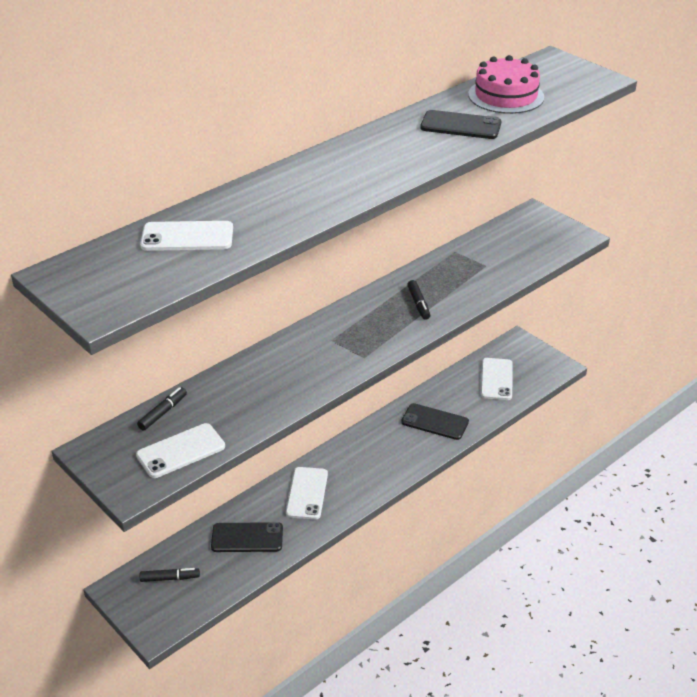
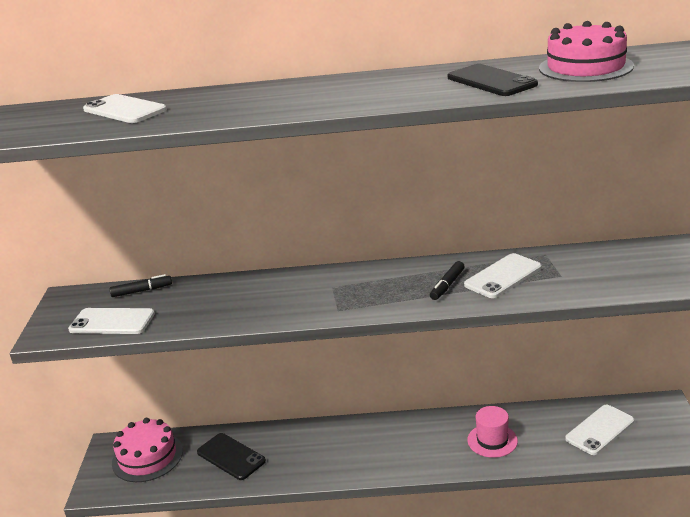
camera: 45 degrees right, 10 degrees down
black marker [139,568,200,582] -> pink cake [112,418,183,482]
white phone [286,467,328,520] -> white phone moved to [464,253,542,298]
black phone [401,403,469,440] -> pink hat [467,406,518,458]

